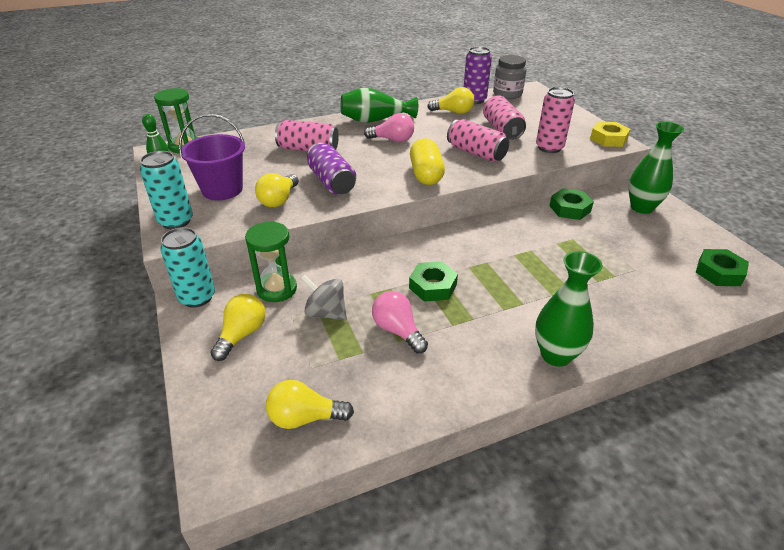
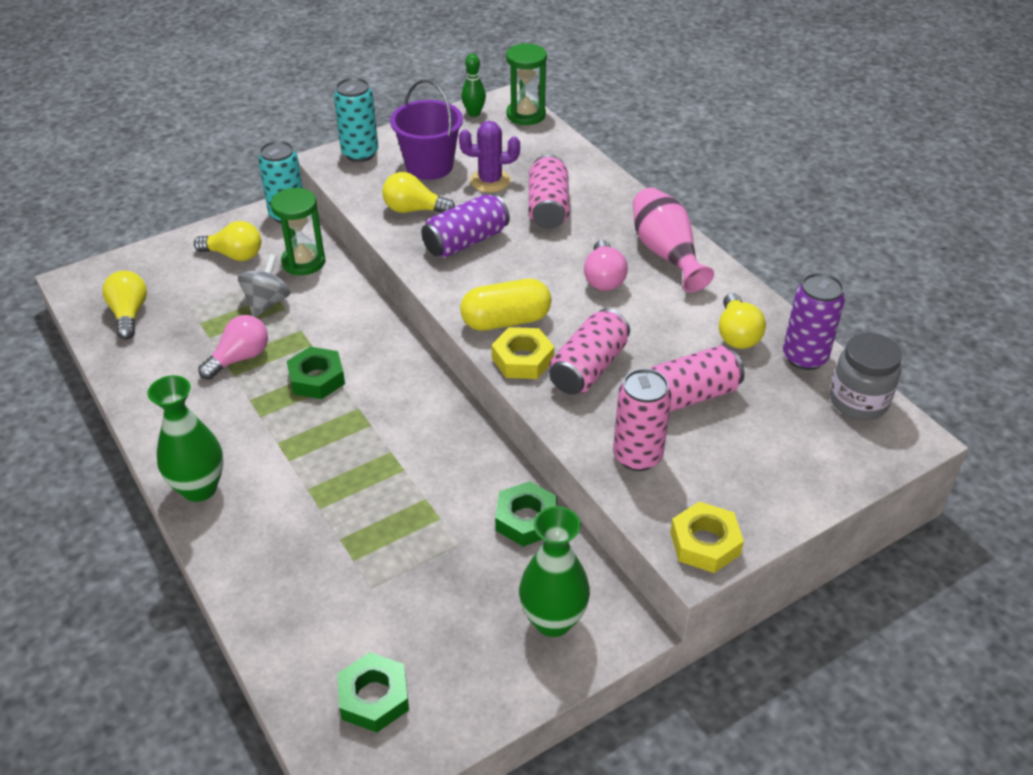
camera: 80 degrees right, 5 degrees up
green vase [341,88,418,123] -> pink vase [633,187,714,292]
none -> purple cactus [459,121,520,192]
none -> yellow nut [492,327,554,379]

